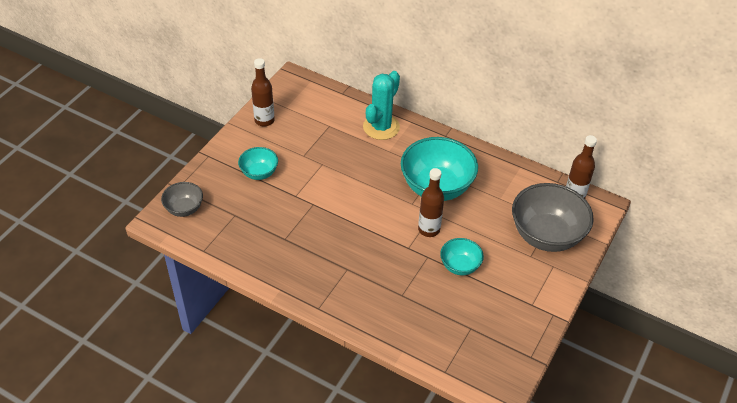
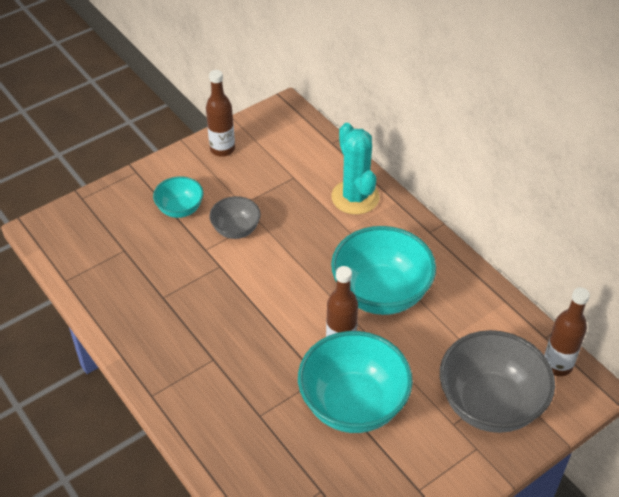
camera: 25 degrees right, 0 degrees up
grey bowl [161,182,203,217] -> grey bowl moved to [209,196,261,239]
turquoise cactus [363,71,400,140] -> turquoise cactus turned 75 degrees counterclockwise [331,123,380,215]
turquoise bowl [440,238,484,275] -> turquoise bowl [298,331,413,433], size x1.91

